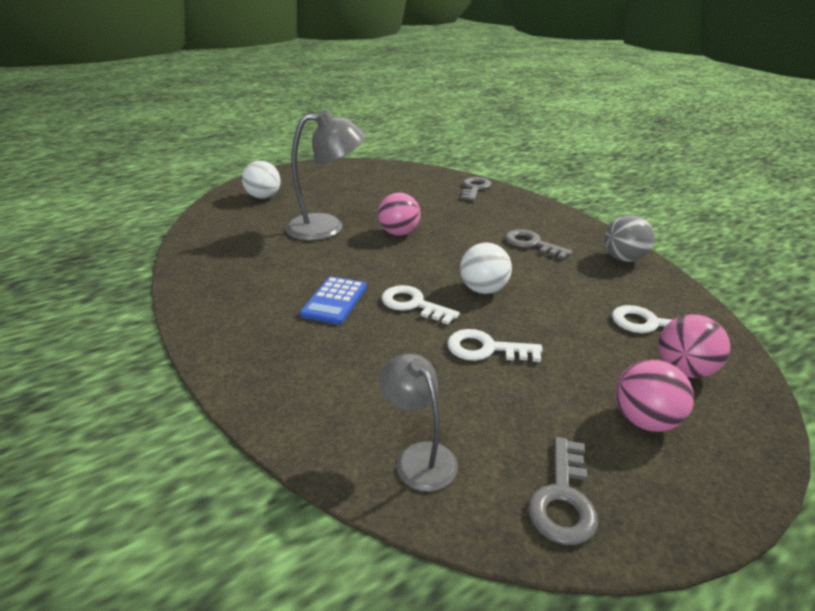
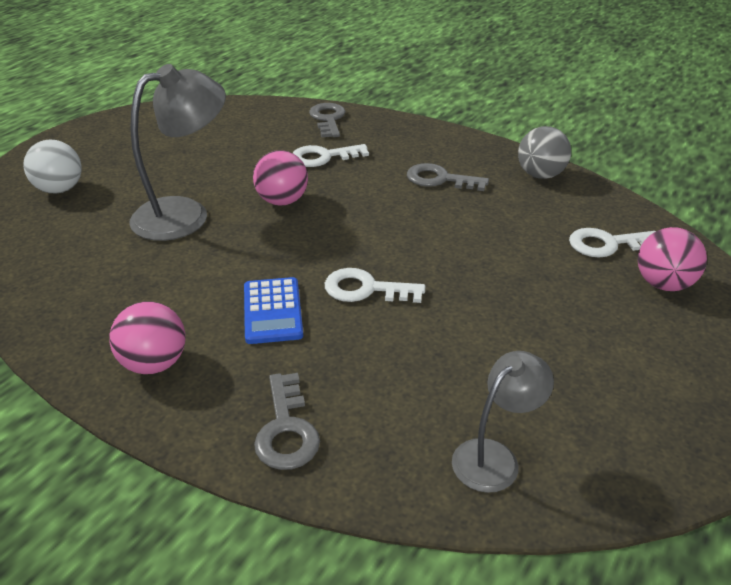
camera: 25 degrees left, 5 degrees up
grey lamp [379,354,458,492] -> grey lamp turned 105 degrees clockwise [452,351,554,493]
white key [447,329,543,362] -> white key moved to [293,144,369,167]
white ball [460,242,512,294] -> none
grey key [528,437,598,545] -> grey key moved to [254,373,320,470]
pink ball [615,359,694,432] -> pink ball moved to [109,301,186,374]

